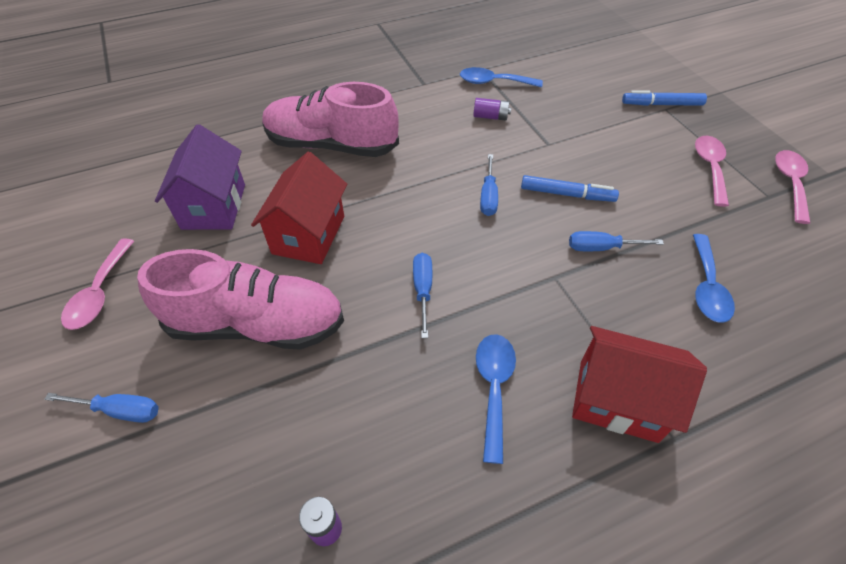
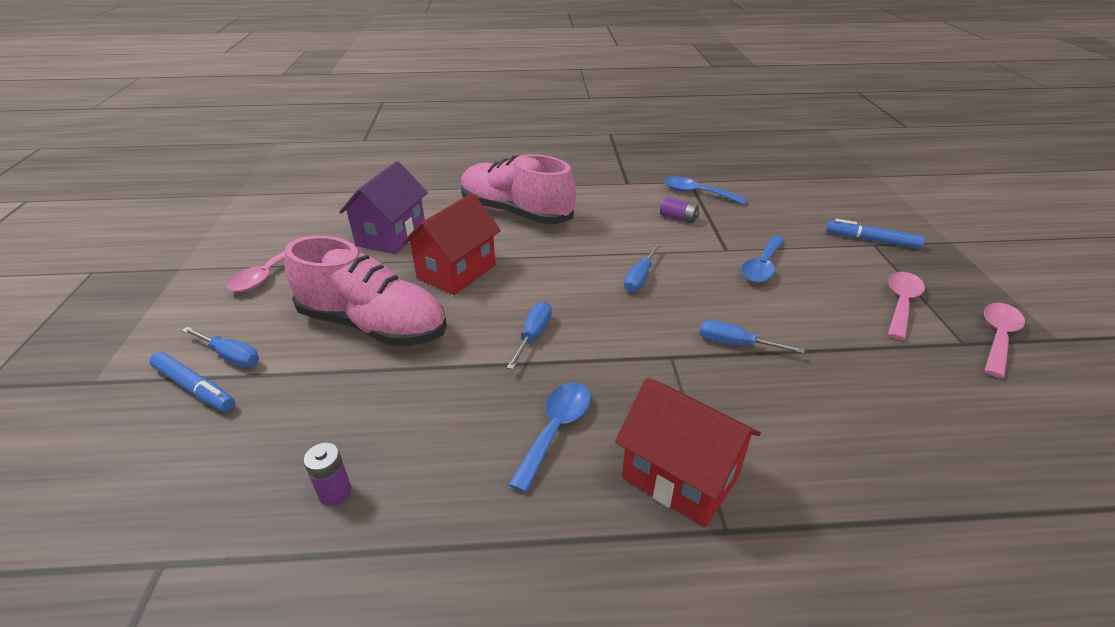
camera: 20 degrees right, 15 degrees down
blue marker [521,175,619,202] -> blue marker moved to [149,352,235,412]
blue spoon [693,234,735,323] -> blue spoon moved to [741,236,785,283]

